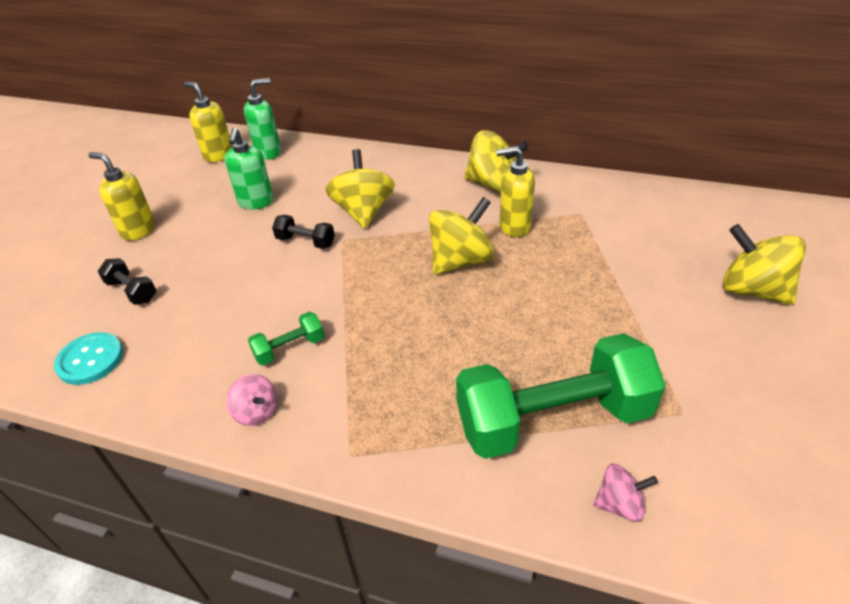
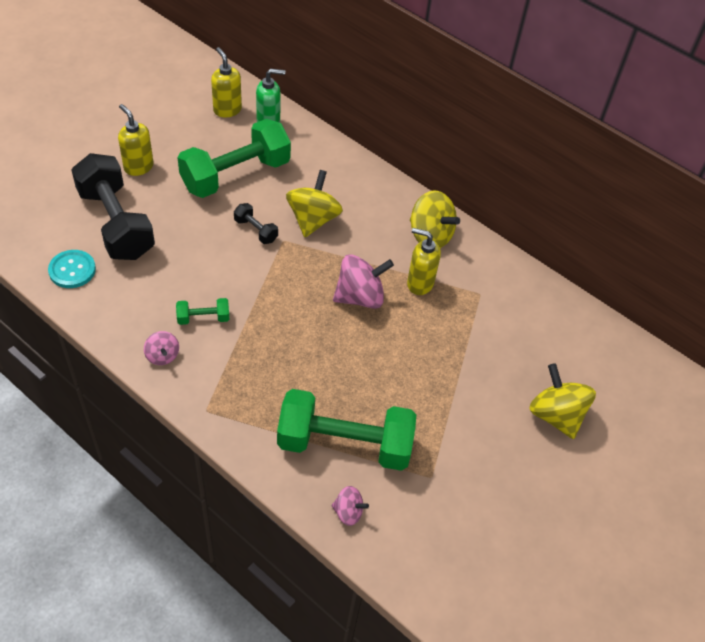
camera: 15 degrees right, 10 degrees up
black dumbbell [98,258,157,305] -> black dumbbell [71,153,155,260], size x2.33
green soap dispenser [225,128,273,209] -> green dumbbell [177,119,291,198]
yellow spinning top [429,197,494,274] -> pink spinning top [333,254,394,309]

